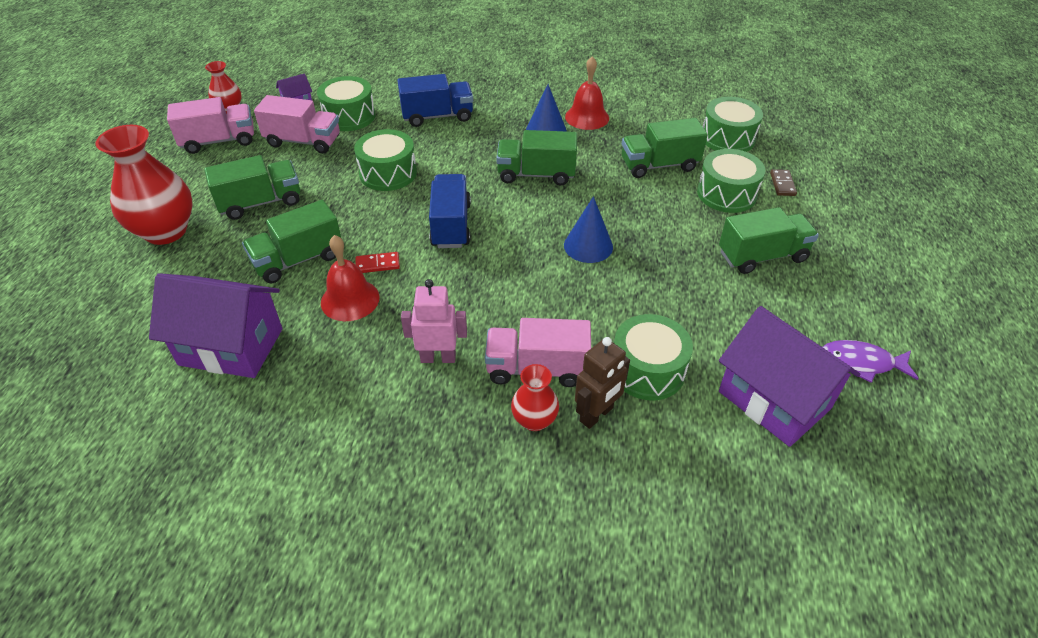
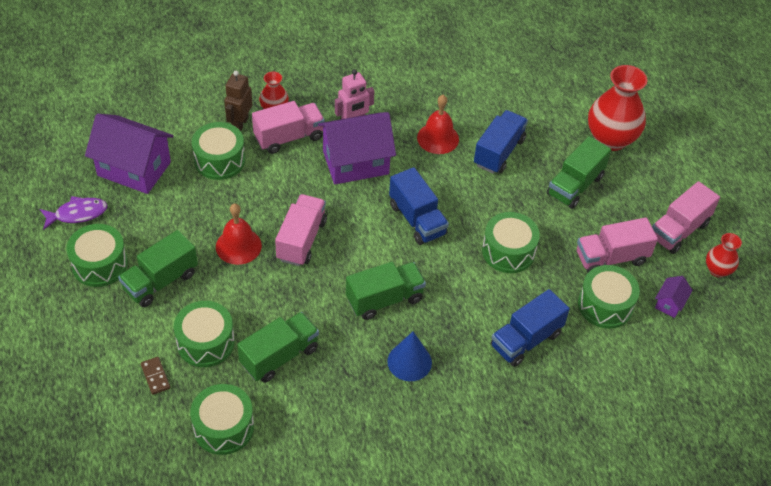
camera: 150 degrees right, 5 degrees up
purple house [149,273,283,378] -> purple house moved to [318,112,396,184]
green truck [242,200,341,283] -> blue truck [474,110,528,174]
red domino [355,252,400,273] -> none
blue cone [564,196,613,263] -> pink truck [275,194,327,266]
red bell [565,56,609,130] -> red bell moved to [216,204,262,265]
none -> green drum [66,224,128,287]

